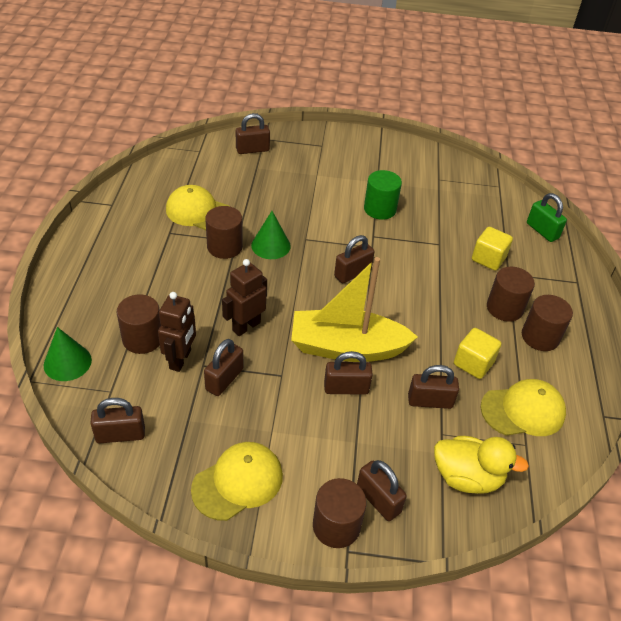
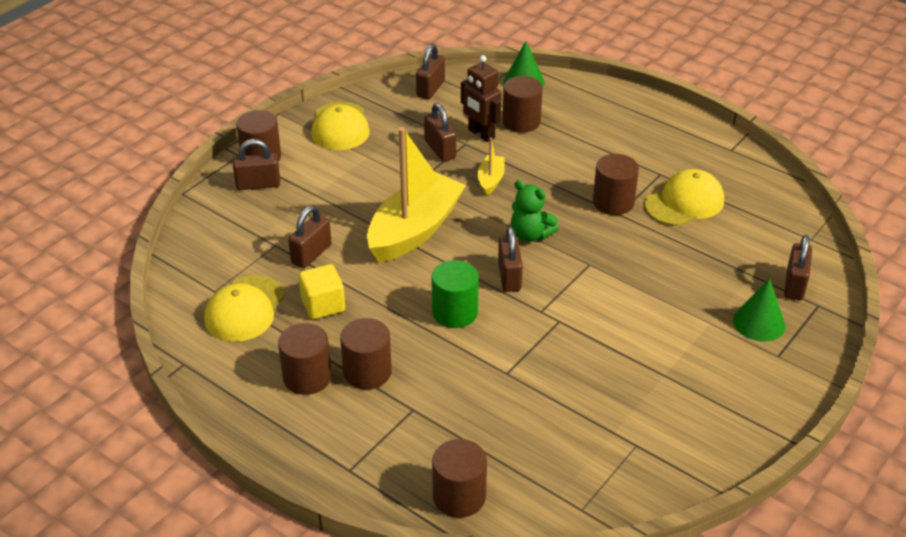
camera: 125 degrees right, 5 degrees down
brown robot [222,259,267,336] -> yellow boat [477,138,505,196]
green cone [251,211,291,259] -> green cone moved to [733,279,785,342]
brown padlock [324,351,373,395] -> none
green cylinder [364,170,402,220] -> green cylinder moved to [431,260,479,328]
yellow duck [434,436,529,494] -> none
yellow cube [472,227,513,270] -> none
green padlock [527,193,567,242] -> brown cylinder [432,439,487,518]
none -> green teddy bear [511,180,559,242]

